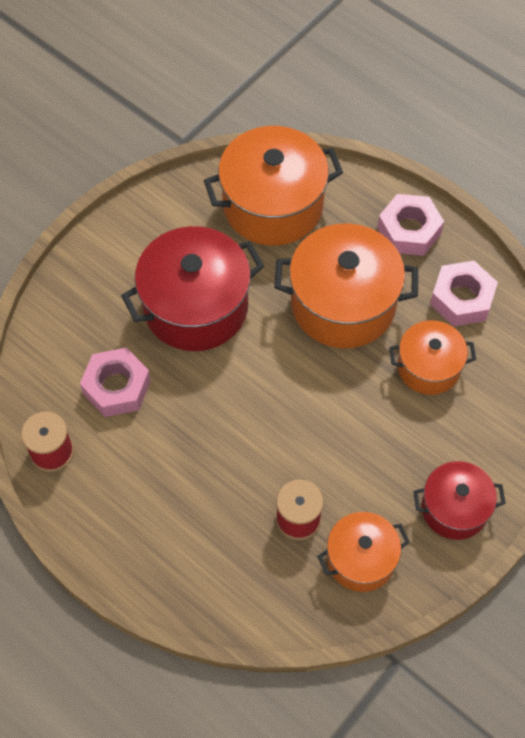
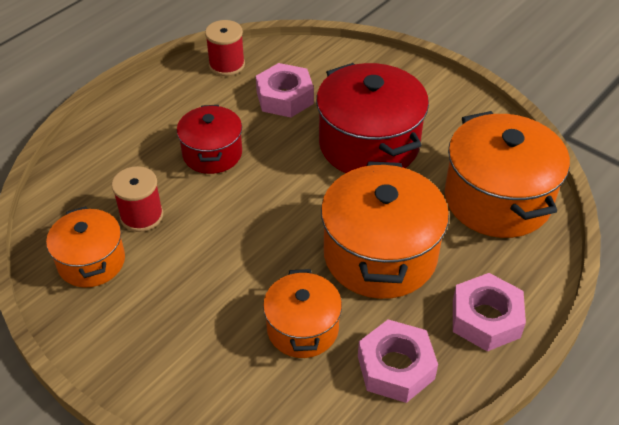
camera: 90 degrees right, 15 degrees down
red pot [413,461,506,540] -> red pot moved to [177,105,242,174]

